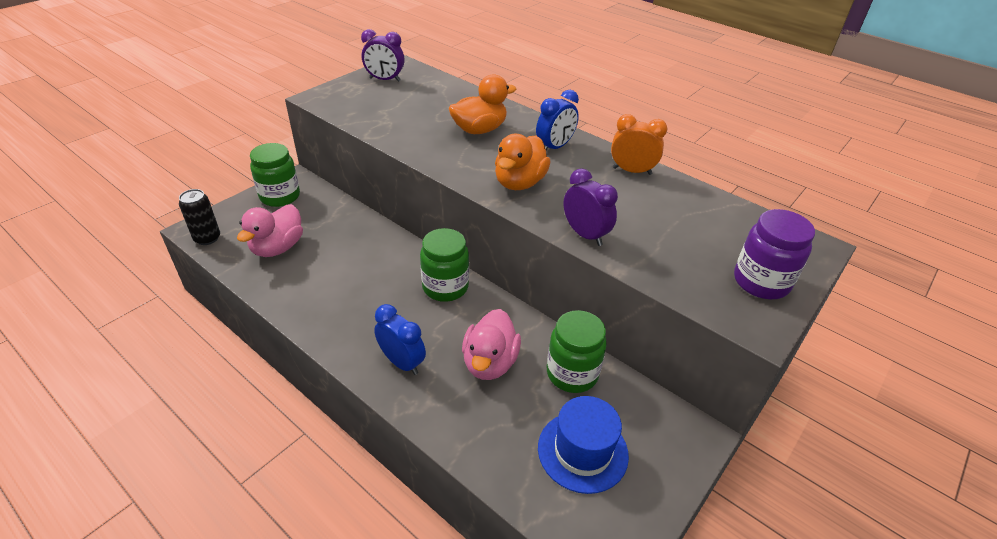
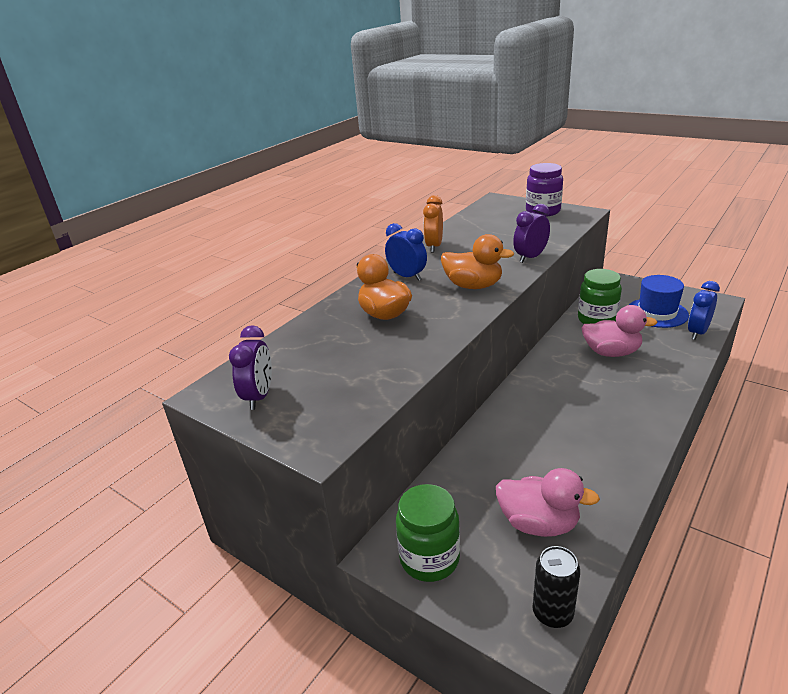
camera: 90 degrees left, 10 degrees down
blue clock [374,304,426,375] -> blue clock moved to [688,281,720,340]
green jar [420,228,469,302] -> none

